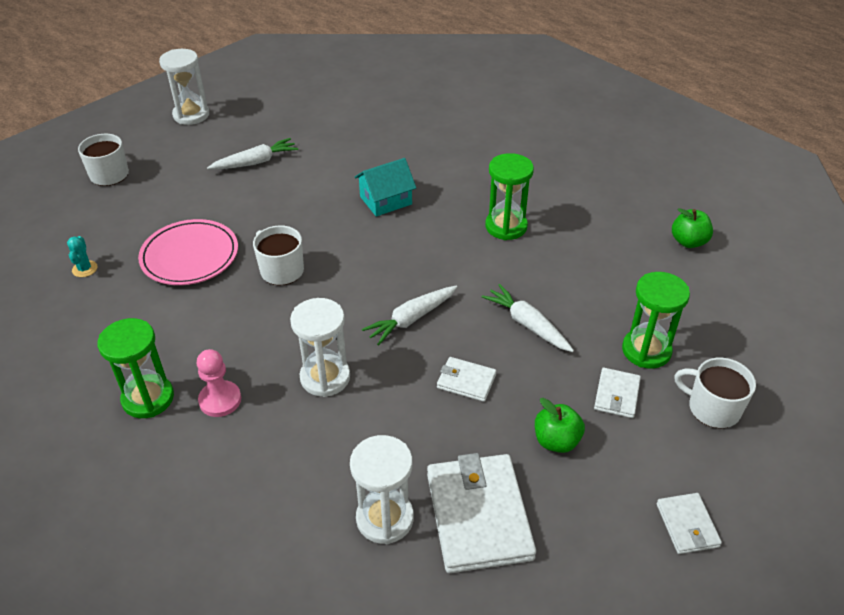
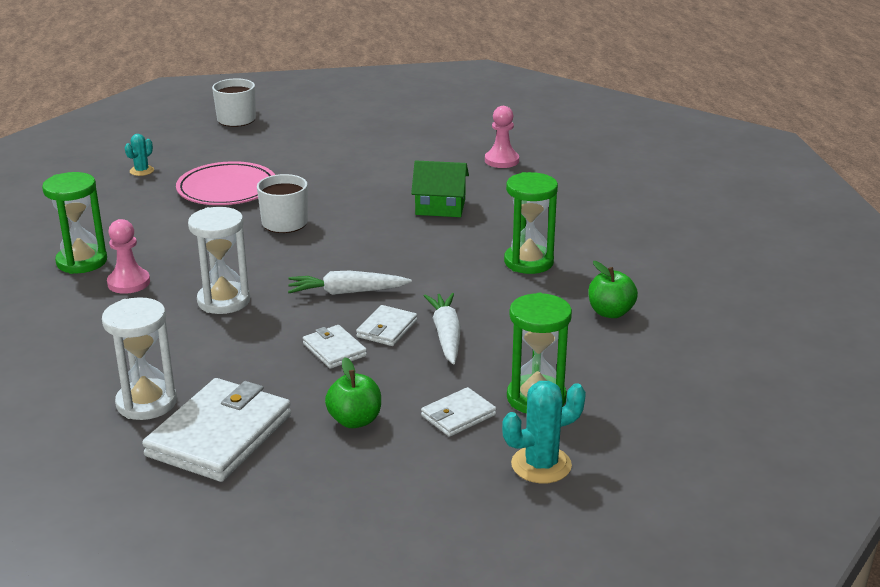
camera: 35 degrees right, 15 degrees down
white hourglass [159,49,209,125] -> none
white carrot [207,138,298,170] -> none
turquoise house [355,158,416,217] -> green house [411,160,469,217]
white wallet [656,493,722,554] -> white wallet moved to [356,305,417,346]
green apple [672,208,713,248] -> green apple moved to [588,261,638,318]
white mug [674,358,756,429] -> turquoise cactus [502,381,586,483]
none -> pink pawn [485,106,519,168]

